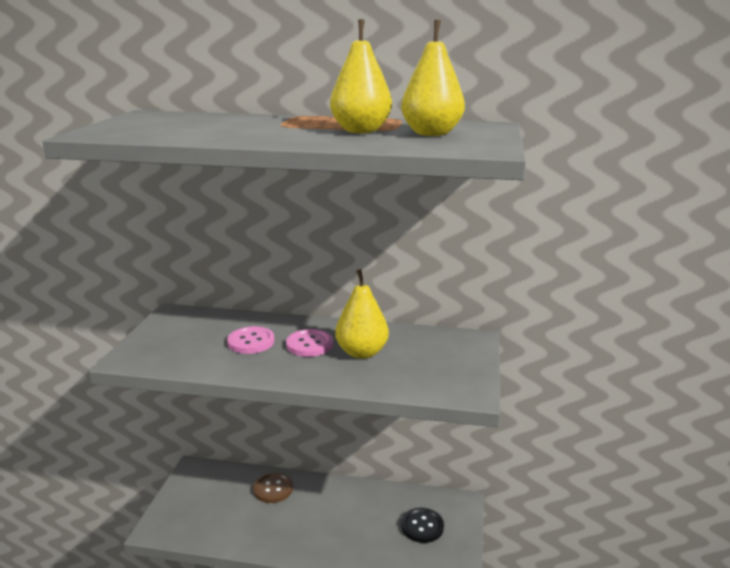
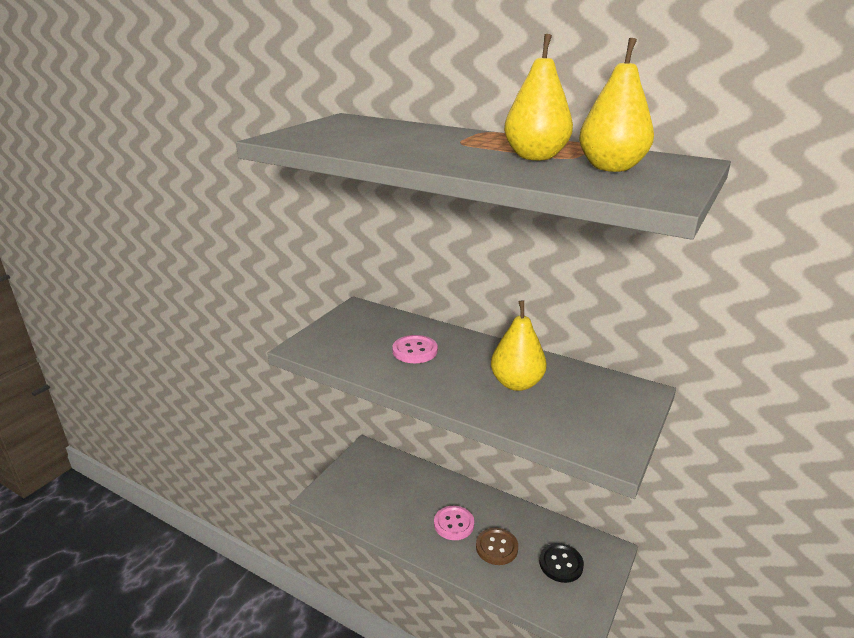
camera: 20 degrees right, 5 degrees up
brown button [253,472,293,503] -> brown button moved to [476,528,518,565]
pink button [286,329,333,357] -> pink button moved to [434,506,474,540]

